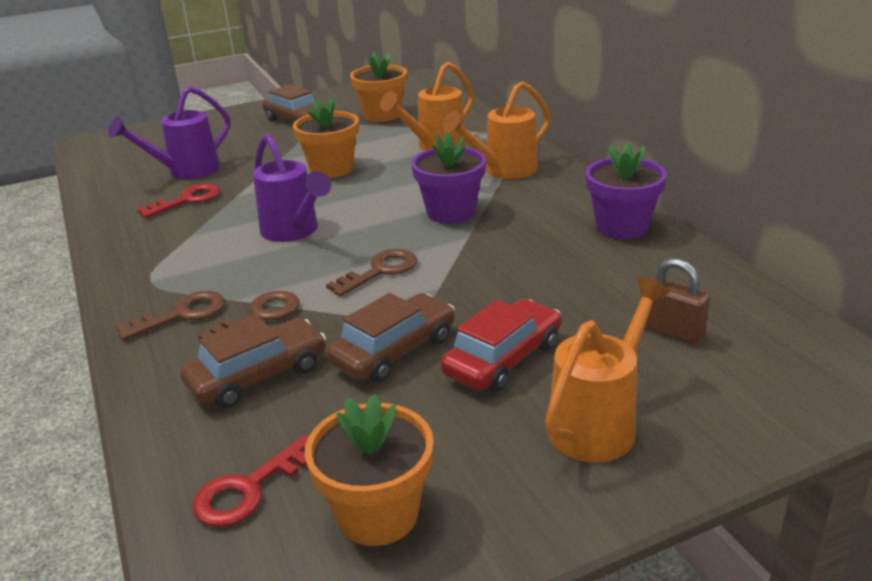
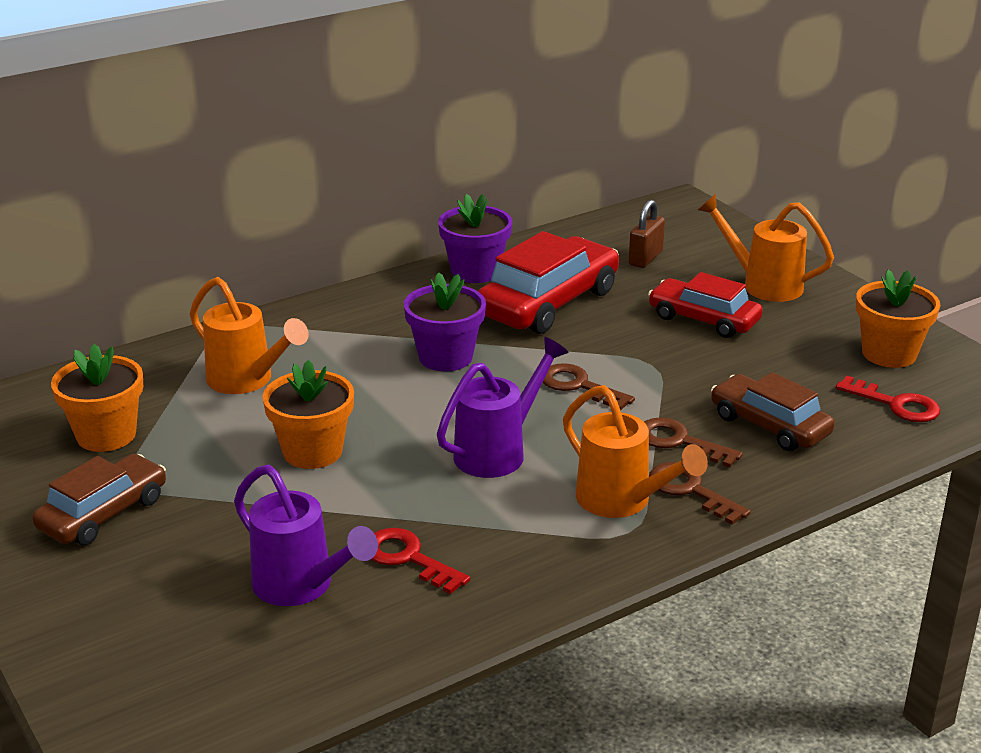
camera: 100 degrees left, 0 degrees up
brown car [327,293,455,382] -> none
orange watering can [443,81,551,179] -> orange watering can moved to [563,385,708,518]
none -> red car [478,231,619,334]

